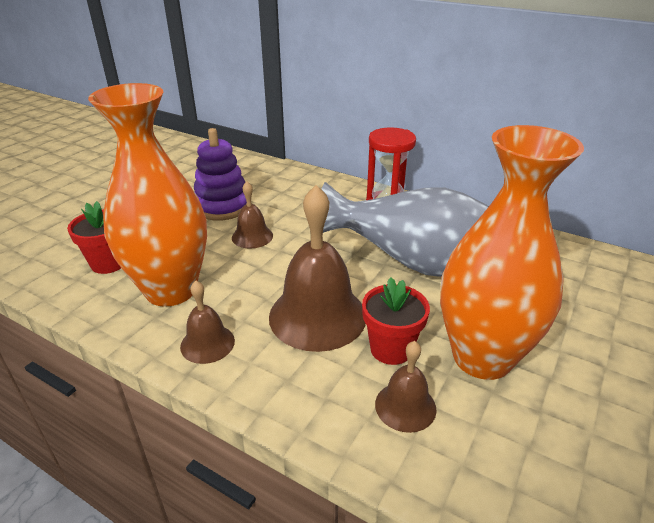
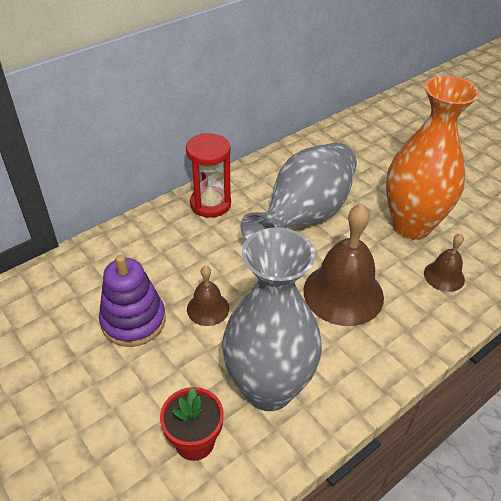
camera: 70 degrees left, 10 degrees up
orange vase [88,83,207,307] -> grey vase [222,227,322,411]
brown bell [180,281,235,364] -> none
red flower pot [362,277,430,365] -> none

